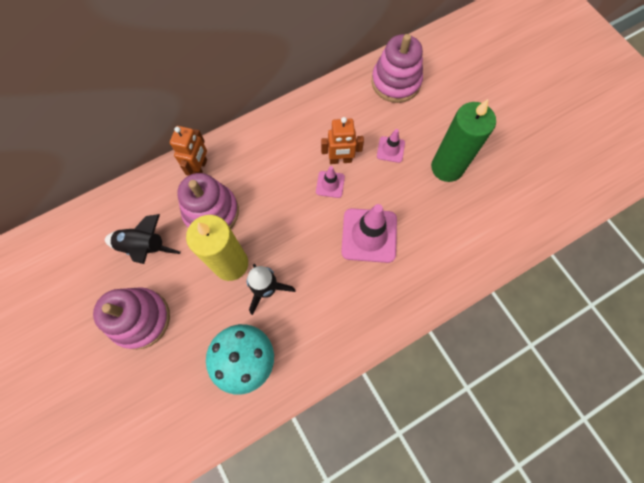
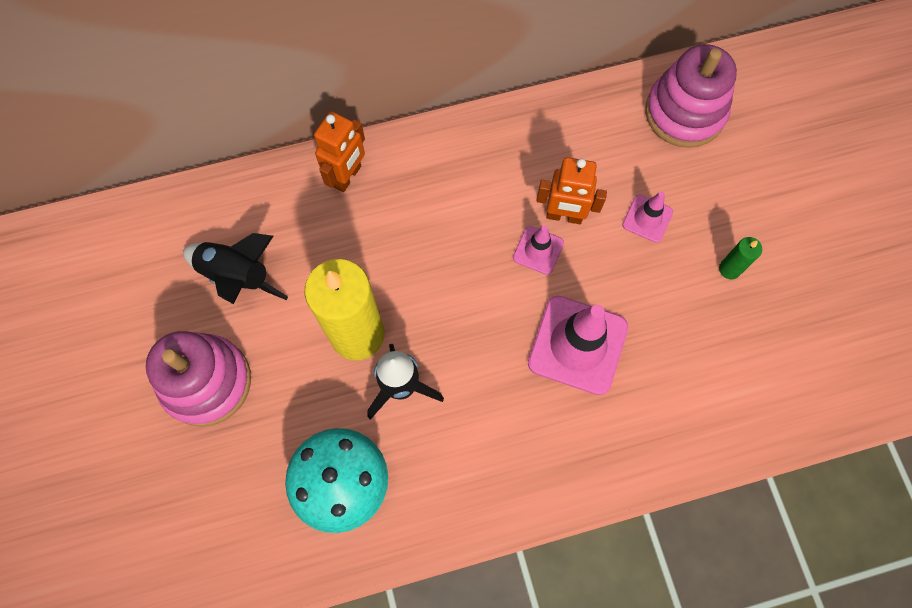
camera: 15 degrees right, 0 degrees up
pink stacking toy [177,173,239,229] -> none
green candle [431,99,496,182] -> green candle [719,237,762,279], size x0.42

